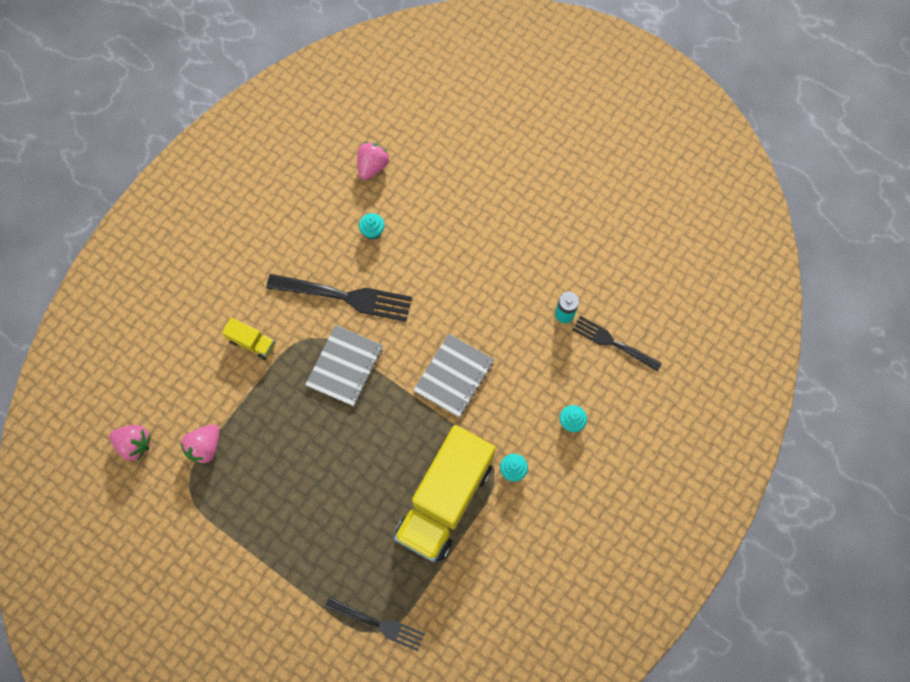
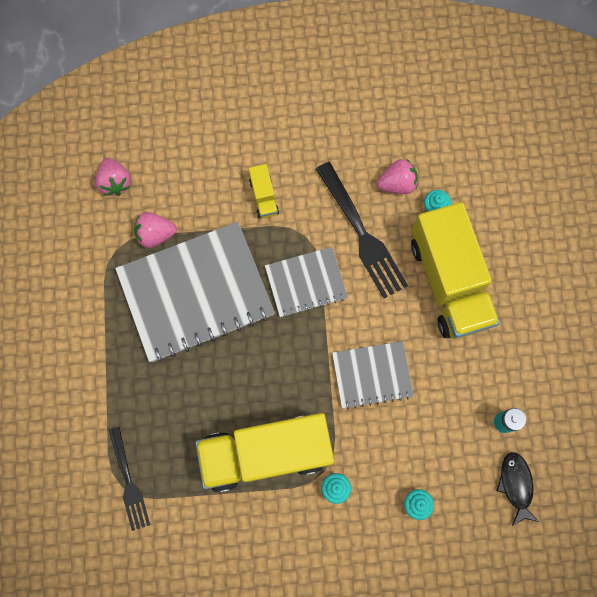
camera: 50 degrees right, 5 degrees up
pink strawberry [357,142,389,180] -> pink strawberry moved to [377,159,418,194]
black fork [573,316,662,372] -> black fish [496,452,539,526]
none -> grey notebook [115,222,275,362]
none -> yellow truck [411,202,500,339]

